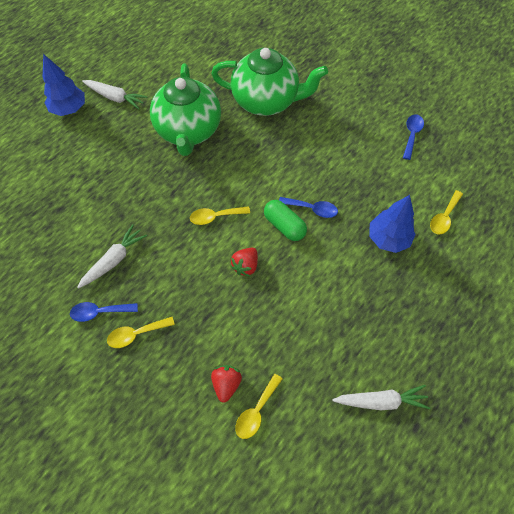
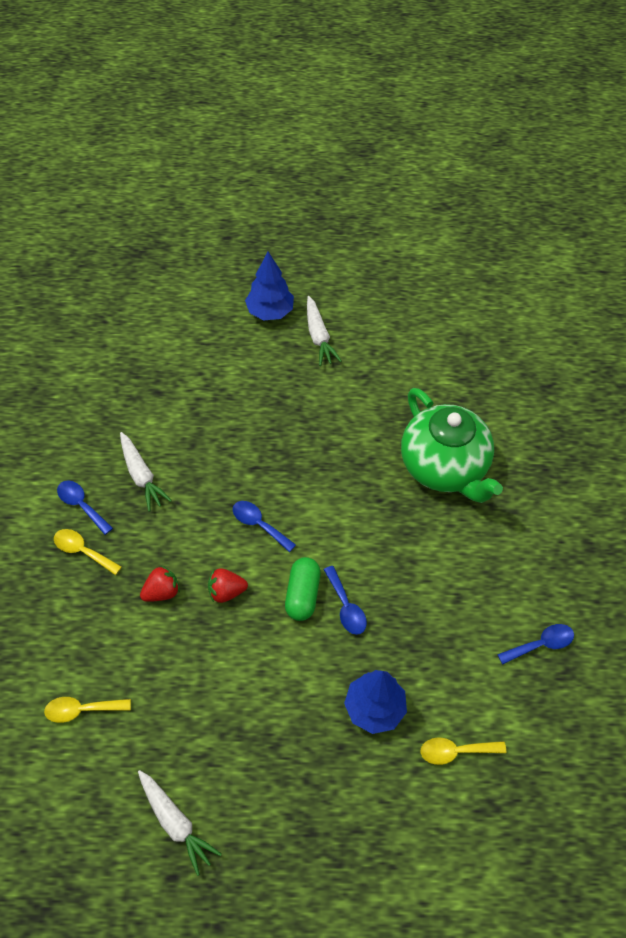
camera: 50 degrees right, 5 degrees down
white carrot [77,224,147,288] -> white carrot turned 60 degrees clockwise [120,432,172,512]
green teapot [150,63,221,156] -> none
yellow spoon [190,206,250,225] -> blue spoon [233,501,296,552]
red strawberry [211,365,242,402] -> red strawberry moved to [140,566,180,602]

